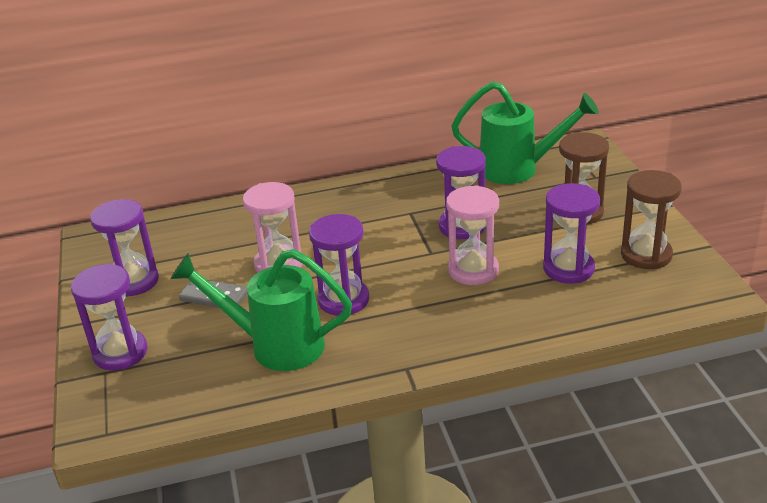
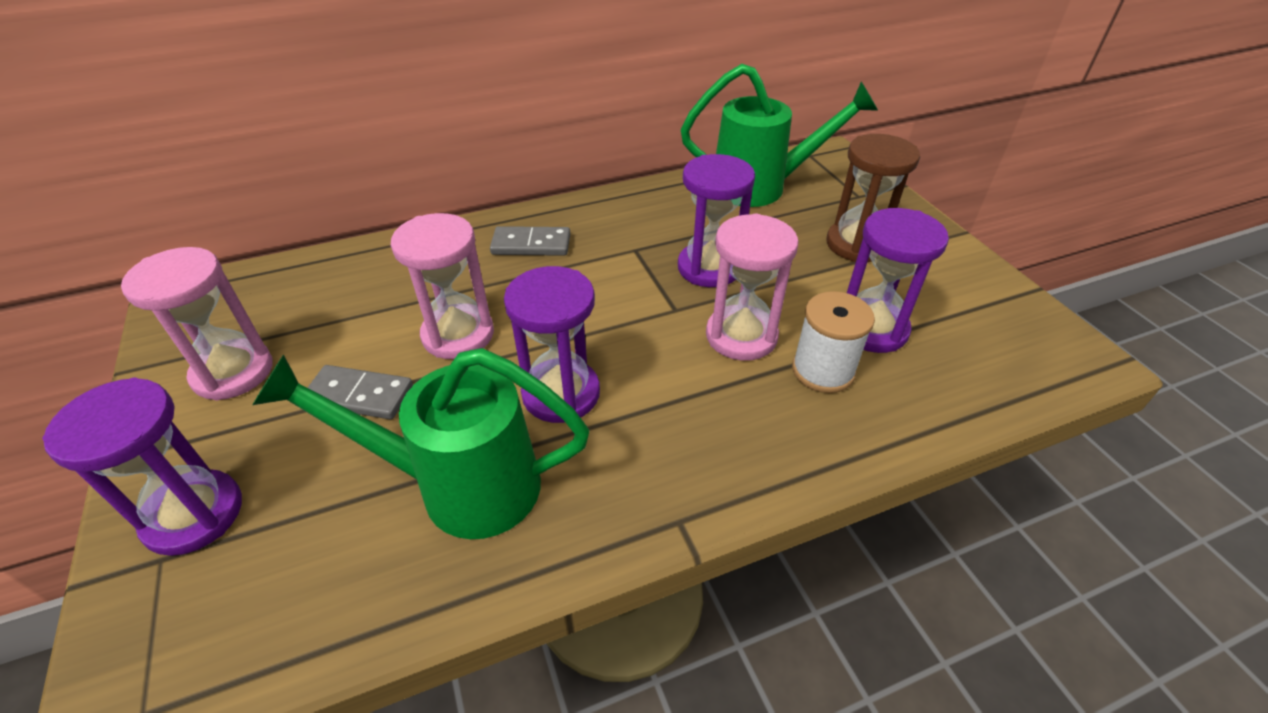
camera: 10 degrees left, 10 degrees up
purple hourglass [90,199,159,297] -> pink hourglass [121,247,273,401]
brown hourglass [621,170,682,269] -> none
none -> grey domino [490,226,570,256]
none -> white spool [792,291,875,393]

